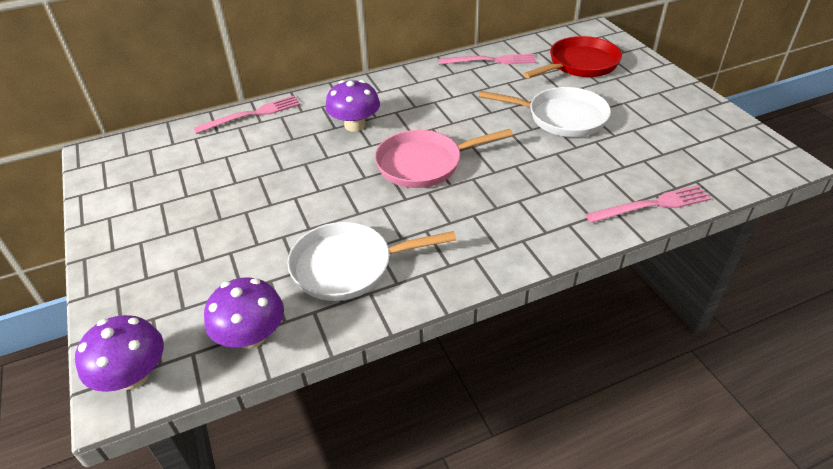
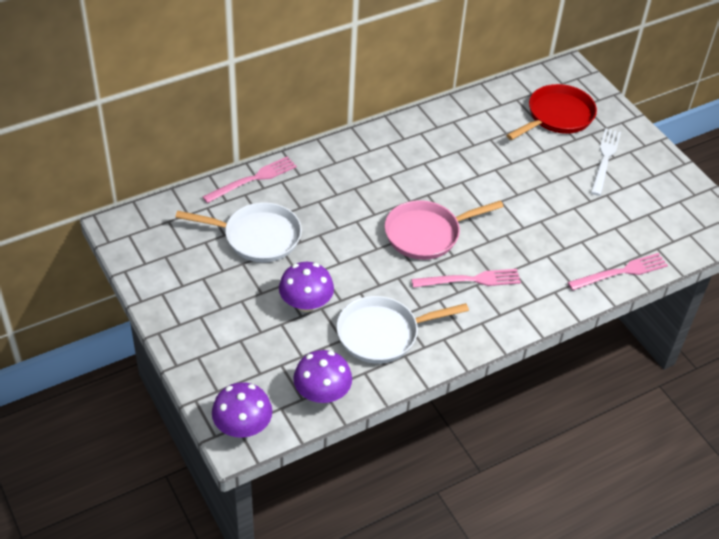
camera: 10 degrees left, 5 degrees up
purple mushroom [325,80,380,132] -> purple mushroom moved to [279,262,334,312]
pink fork [438,54,536,65] -> pink fork moved to [411,269,521,288]
white pan [479,87,611,137] -> white pan moved to [175,202,302,262]
none -> white fork [591,128,621,196]

